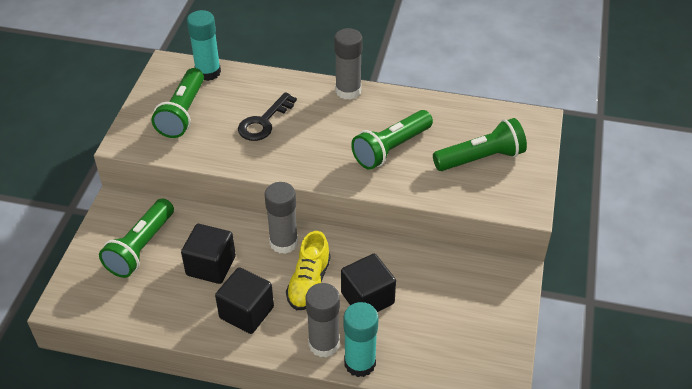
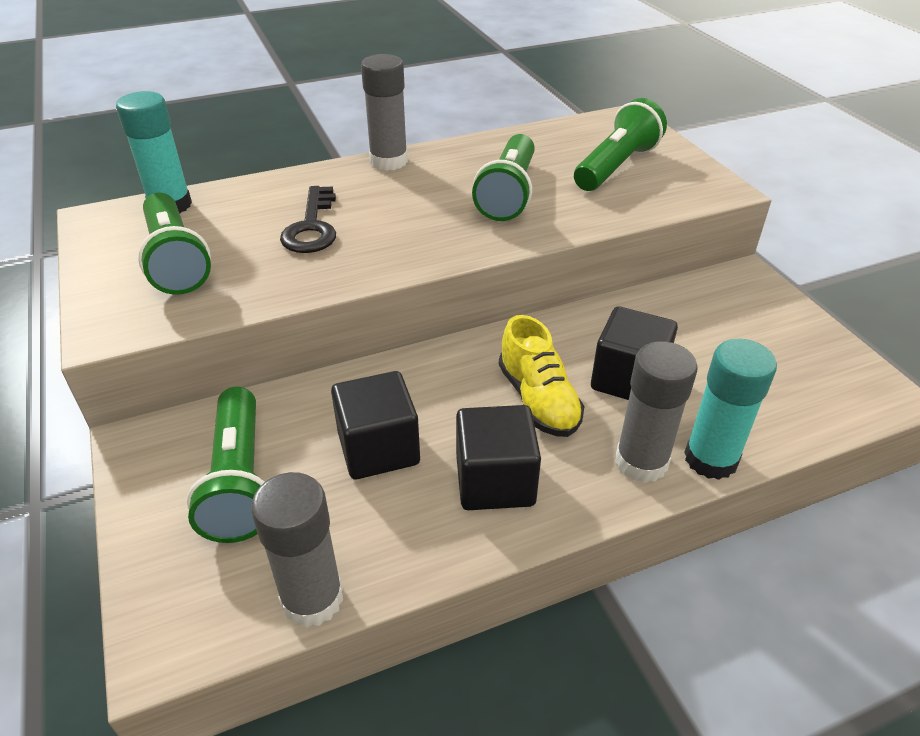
camera: 35 degrees left, 5 degrees down
grey glue stick [265,182,298,254] -> grey glue stick moved to [251,472,343,628]

